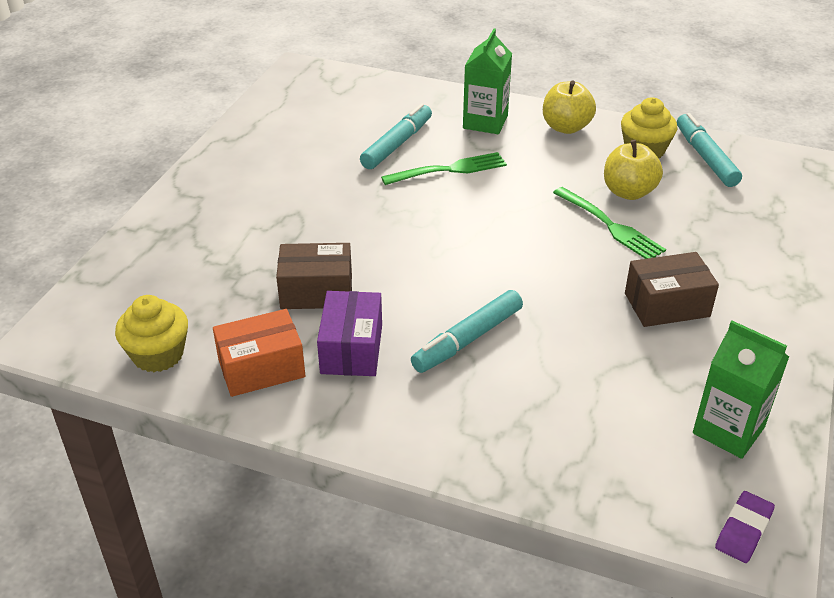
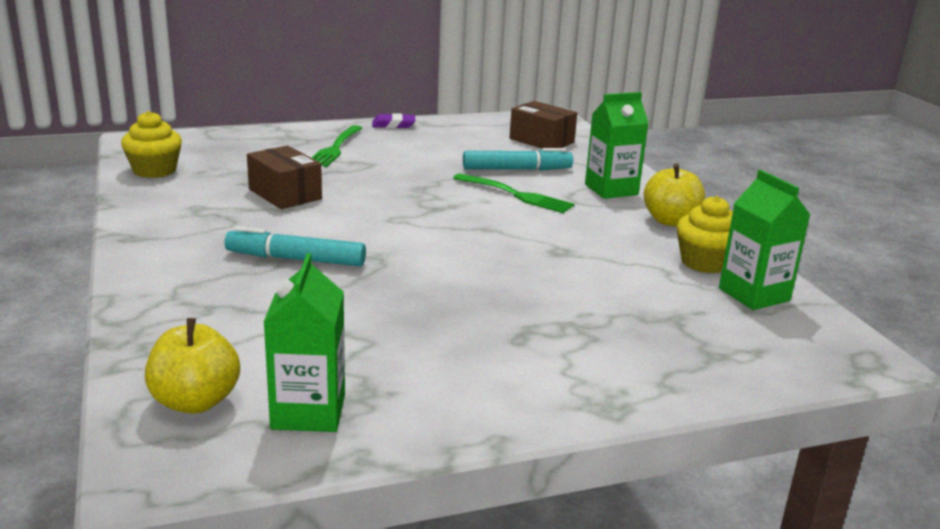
camera: 50 degrees right, 15 degrees down
orange box [213,309,305,397] -> none
purple box [317,291,382,376] -> none
green fork [553,187,666,259] -> green fork moved to [311,125,362,167]
yellow apple [604,140,663,200] -> yellow apple moved to [145,318,240,414]
brown box [625,252,719,327] -> brown box moved to [510,101,577,149]
turquoise marker [677,113,742,187] -> green carton [719,170,810,310]
purple eraser [715,491,775,563] -> purple eraser moved to [372,113,416,128]

